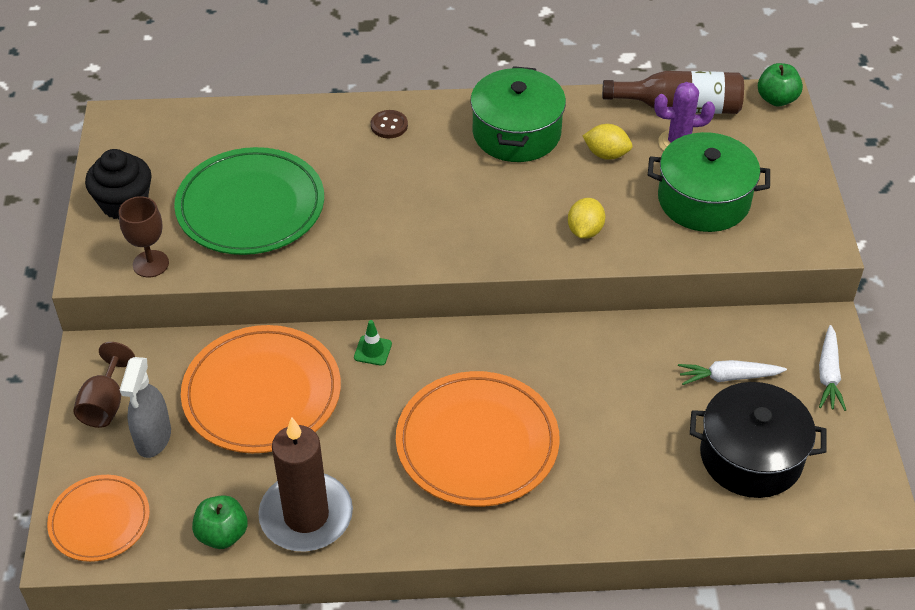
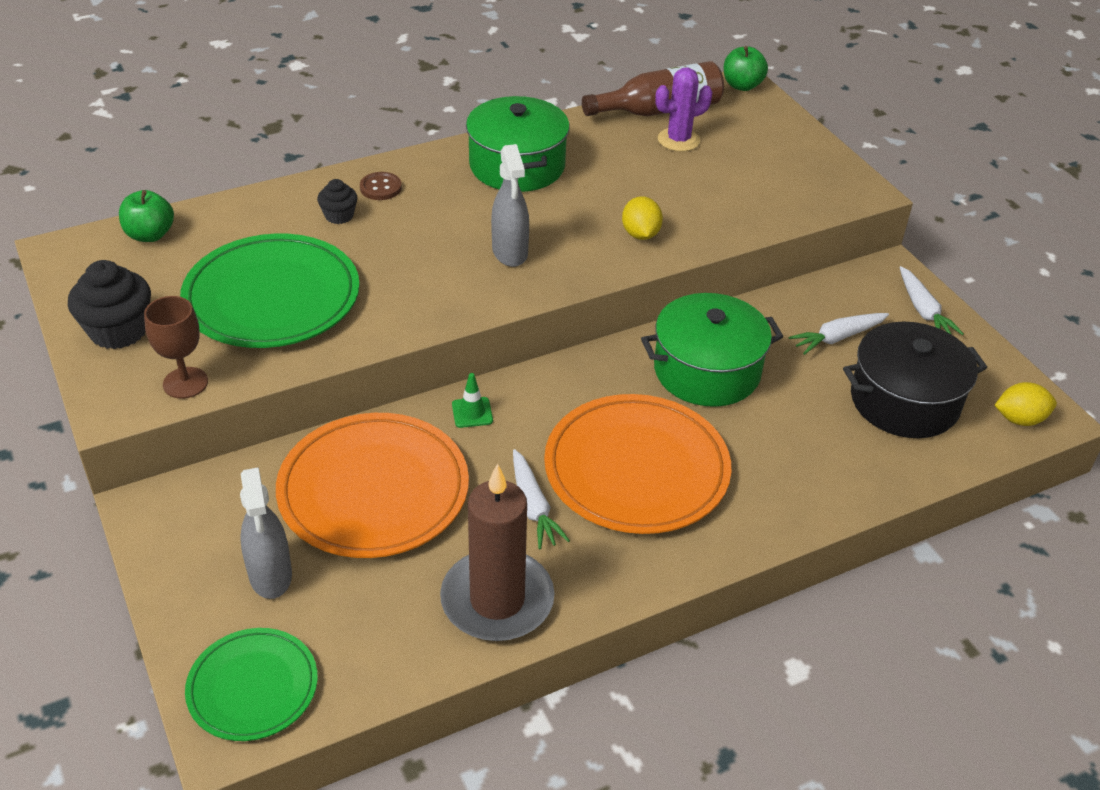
camera: 25 degrees left, 5 degrees down
orange plate [47,475,150,562] -> green plate [185,628,318,741]
brown goblet [73,342,135,428] -> none
green apple [192,495,248,549] -> green apple moved to [119,190,174,242]
yellow lemon [583,124,632,160] -> yellow lemon moved to [995,382,1057,426]
green pot [648,132,770,232] -> green pot moved to [641,293,783,407]
none -> black cupcake [317,179,358,224]
none -> grey spray bottle [491,144,529,267]
none -> white carrot [513,449,570,550]

